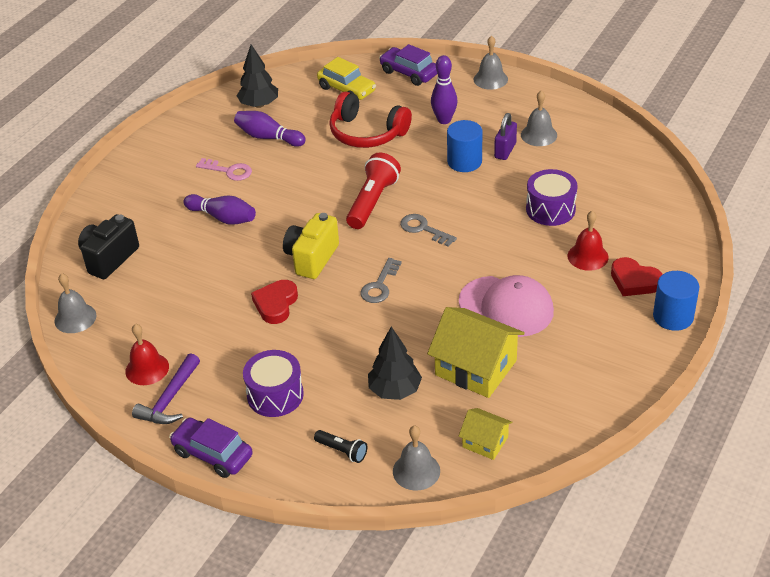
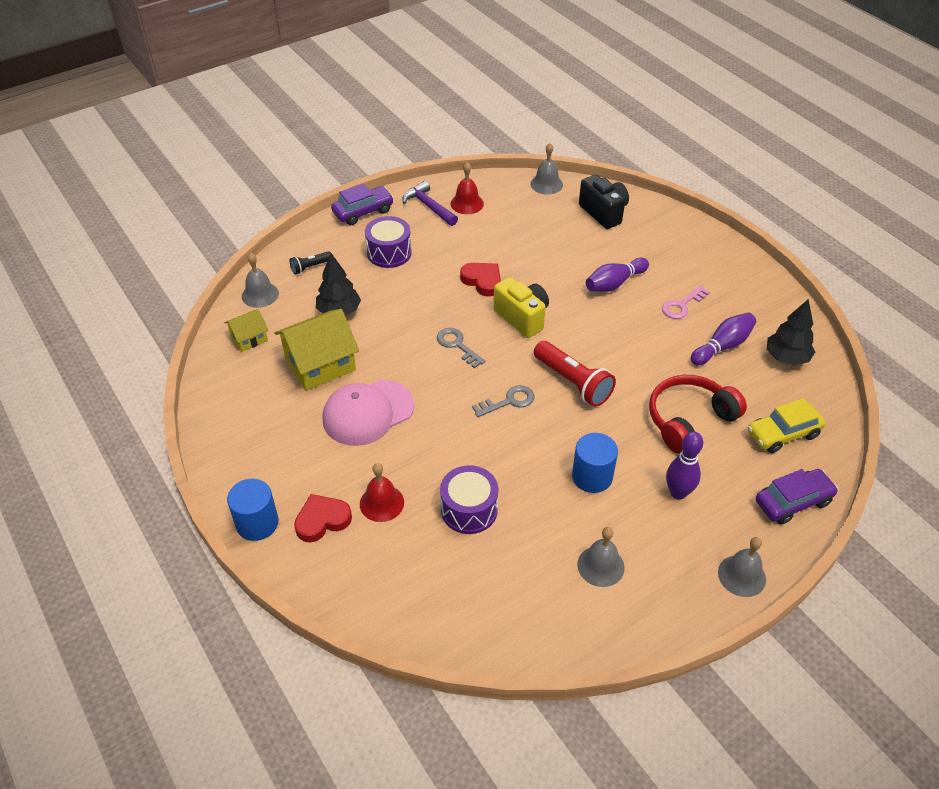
camera: 115 degrees right, 5 degrees up
purple padlock [494,113,517,160] -> none

